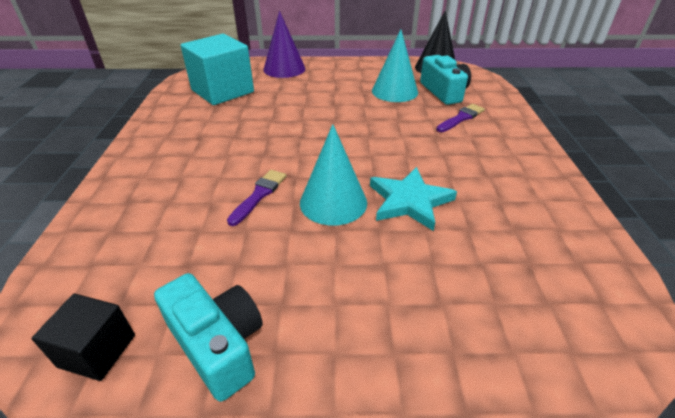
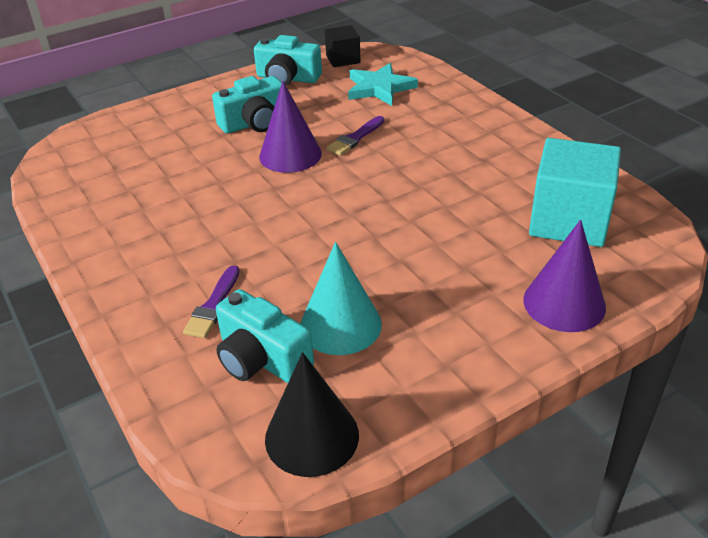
camera: 150 degrees right, 0 degrees up
purple brush [227,170,286,226] -> purple brush turned 45 degrees clockwise [326,116,384,156]
turquoise cone [300,124,367,226] -> purple cone [259,81,322,173]
turquoise star [370,167,457,231] -> turquoise star moved to [348,63,418,106]
none -> turquoise camera [212,76,282,134]

